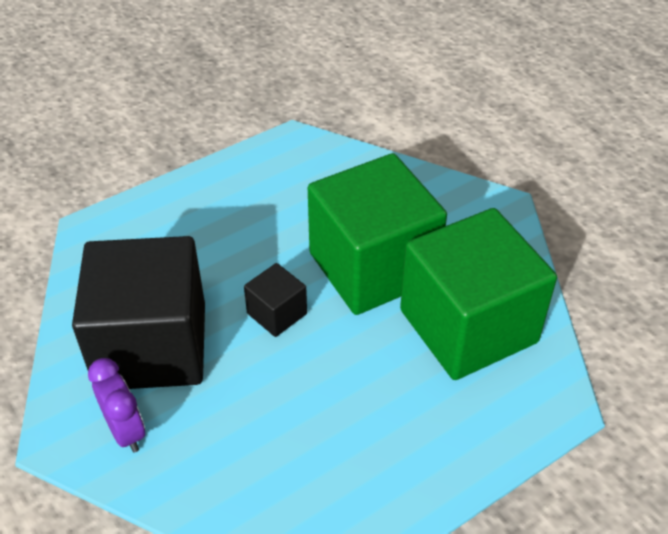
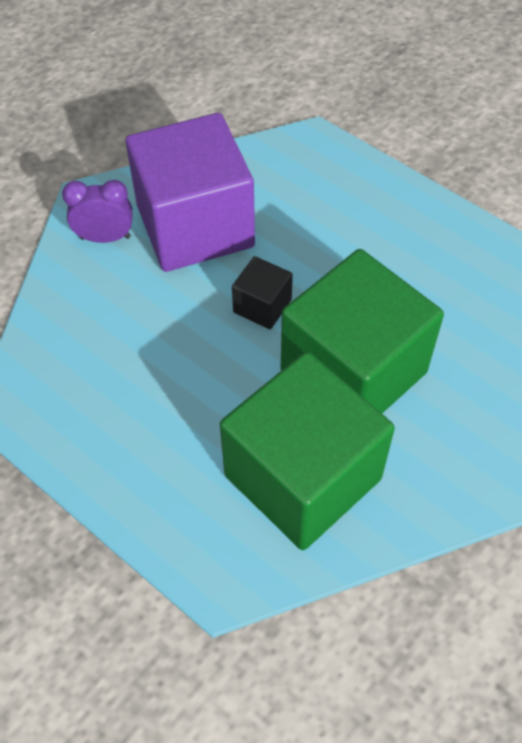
camera: 75 degrees right, 10 degrees up
black cube [72,236,205,389] -> purple cube [125,113,255,272]
purple clock [88,358,145,453] -> purple clock turned 135 degrees counterclockwise [62,180,133,243]

